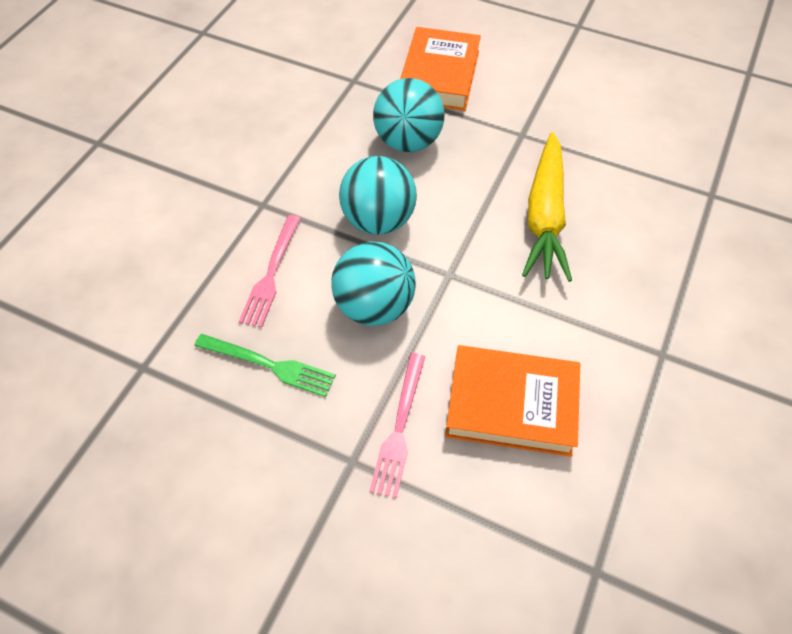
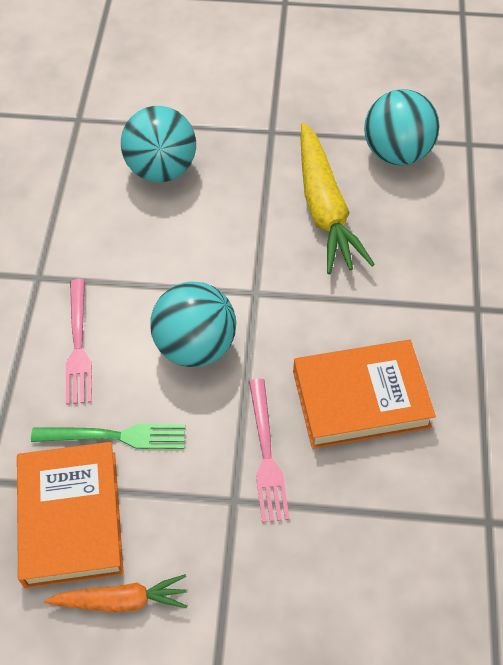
camera: 20 degrees left, 0 degrees up
turquoise ball [339,156,417,235] -> turquoise ball moved to [364,89,440,166]
orange book [400,27,481,111] -> orange book moved to [17,442,124,588]
none -> orange carrot [44,574,187,612]

